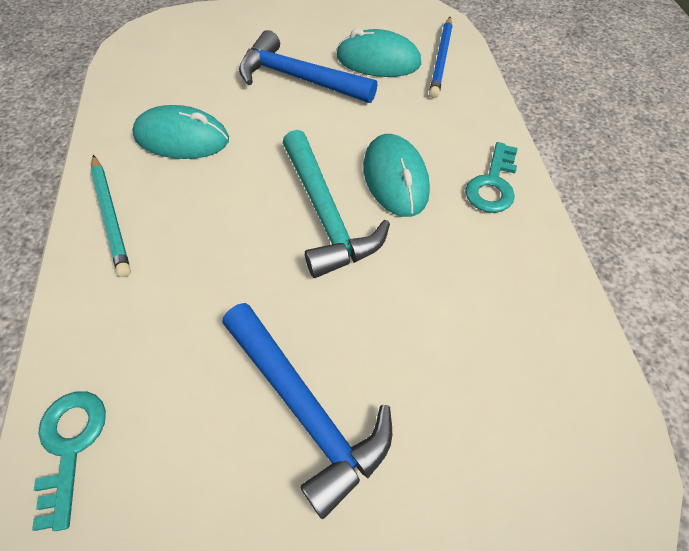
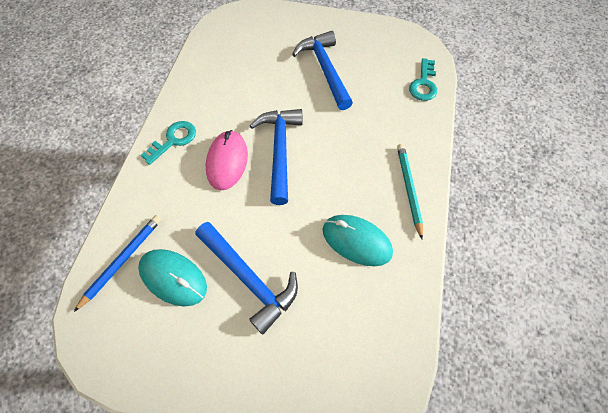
camera: 160 degrees left, 5 degrees up
turquoise hammer [282,130,390,278] -> blue hammer [250,109,302,205]
turquoise mouse [363,134,430,217] -> pink mouse [206,130,248,190]

